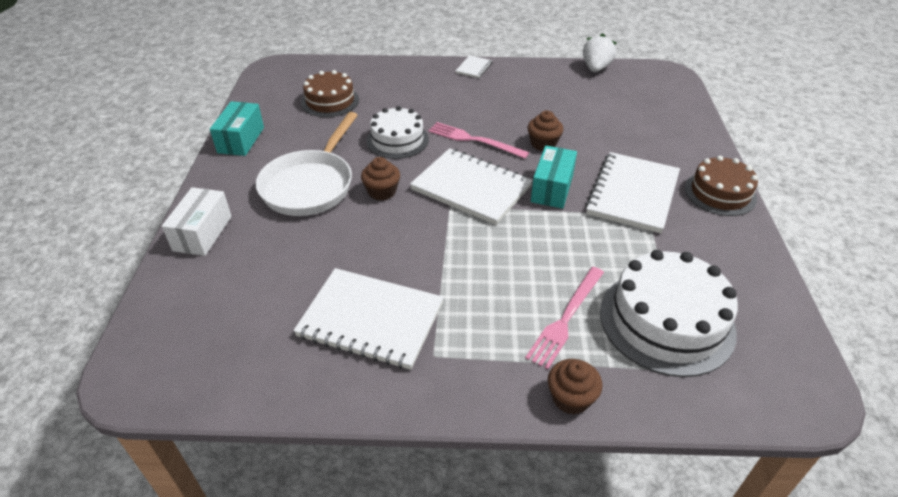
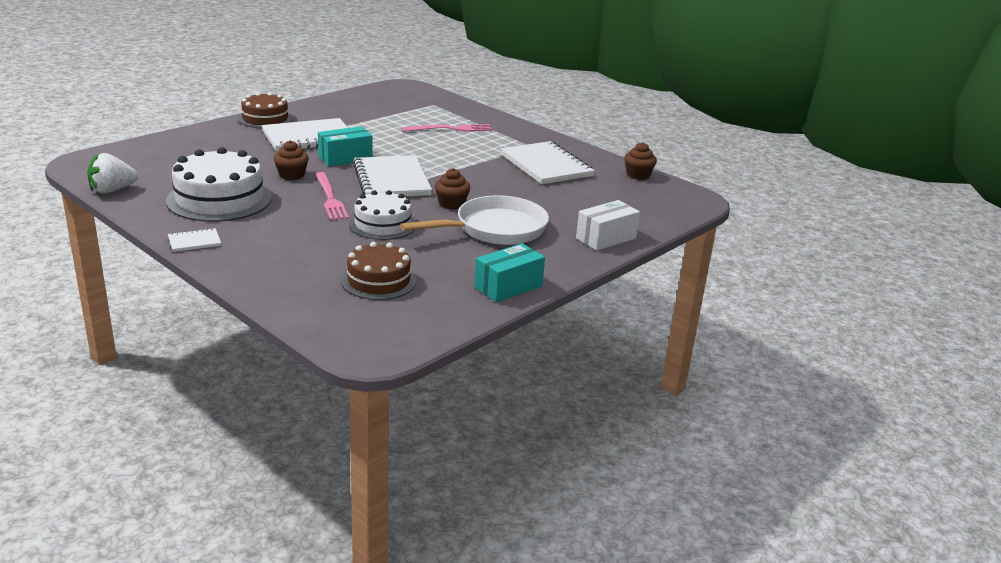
camera: 140 degrees left, 15 degrees down
brown cupcake [548,359,602,415] -> brown cupcake moved to [624,142,657,180]
white cake [600,250,738,377] -> white cake moved to [166,147,272,222]

